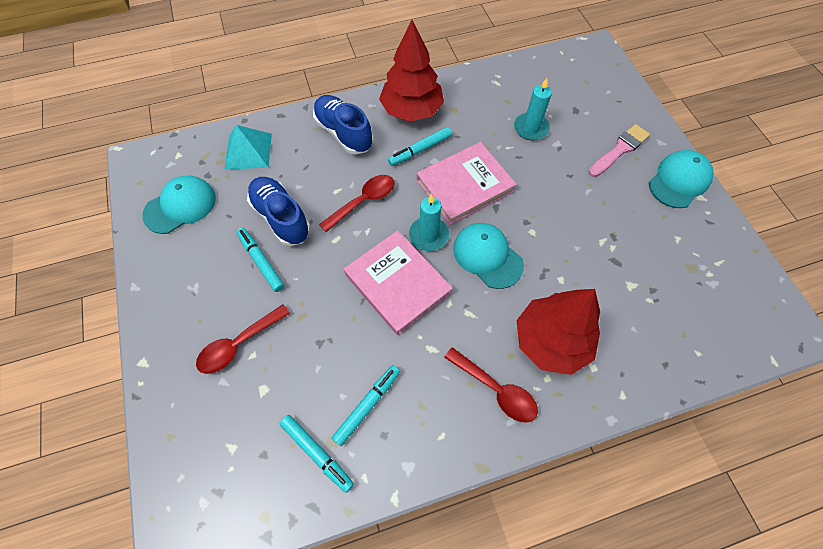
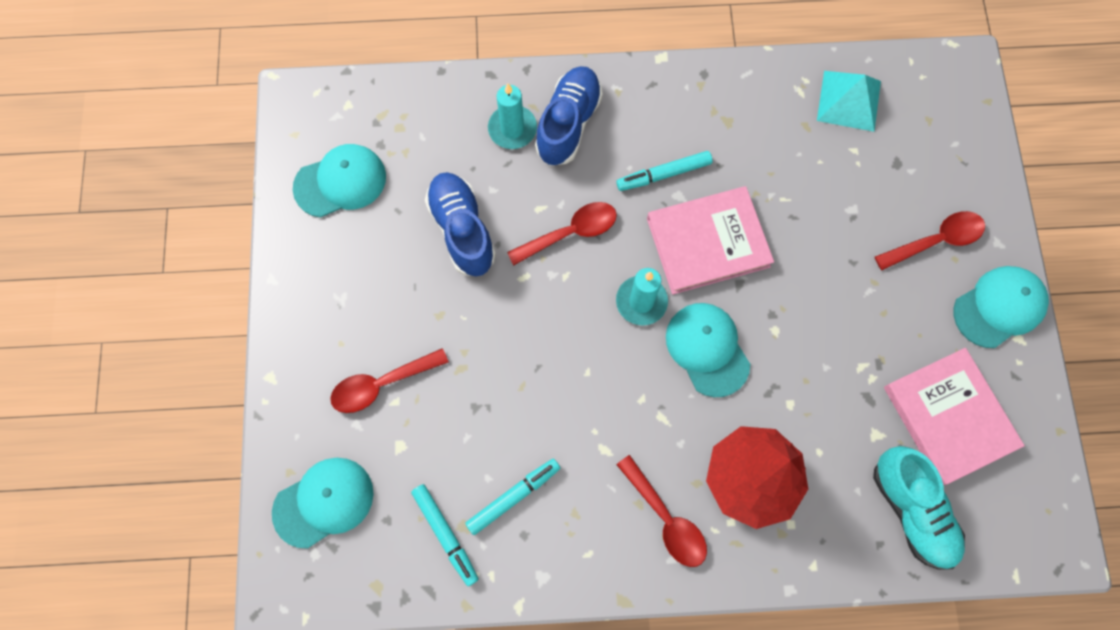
camera: 15 degrees right, 10 degrees up
turquoise pyramid [224,125,272,170] -> turquoise pyramid moved to [817,71,881,132]
turquoise marker [237,228,284,292] -> none
blue shoe [313,95,373,154] -> blue shoe turned 45 degrees clockwise [535,66,603,165]
pink book [344,230,453,335] -> pink book moved to [884,348,1025,485]
red tree [379,20,444,121] -> none
turquoise candle [514,78,552,140] -> turquoise candle moved to [488,83,537,149]
pink brush [588,124,650,177] -> red spoon [875,211,985,270]
none -> turquoise cap [272,458,374,549]
none -> turquoise shoe [873,446,965,570]

